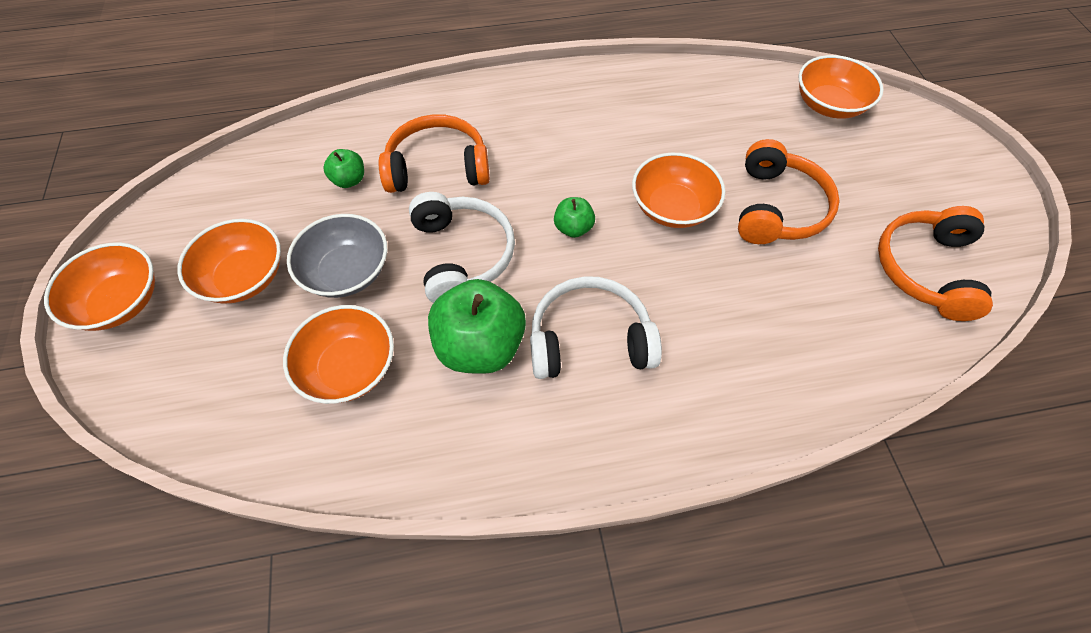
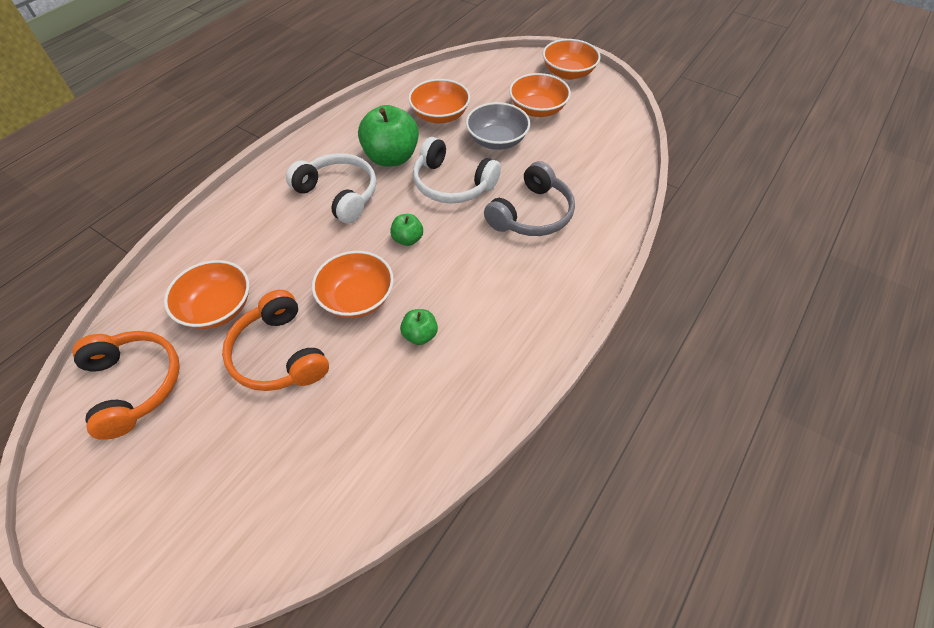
camera: 135 degrees right, 5 degrees down
green apple [323,149,364,188] -> green apple moved to [400,309,438,345]
orange headphones [379,114,490,193] -> grey headphones [484,161,575,236]
white headphones [530,276,662,379] -> white headphones turned 90 degrees counterclockwise [286,153,376,224]
orange bowl [799,55,883,119] -> orange bowl moved to [164,260,249,329]

